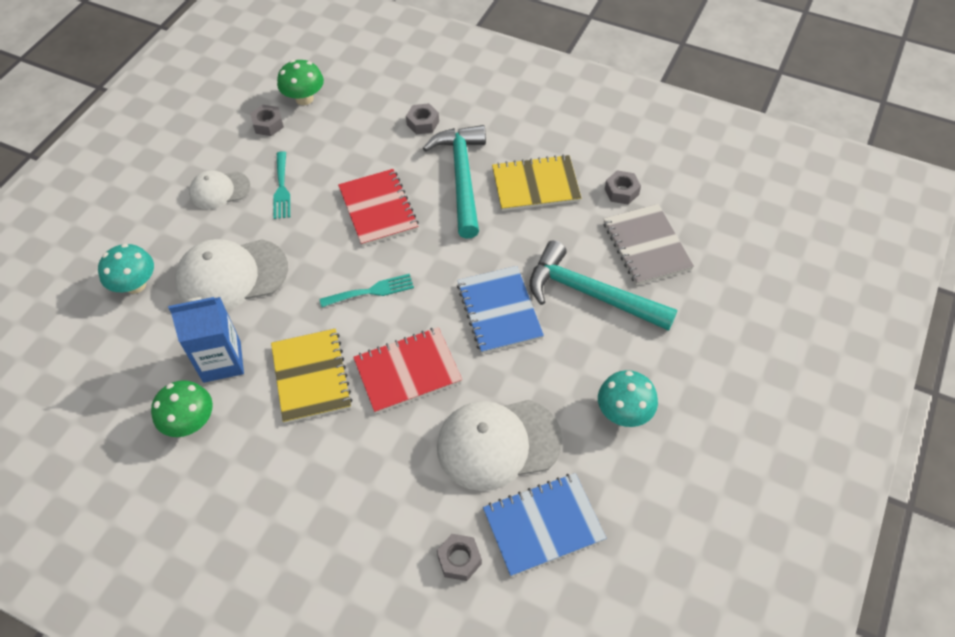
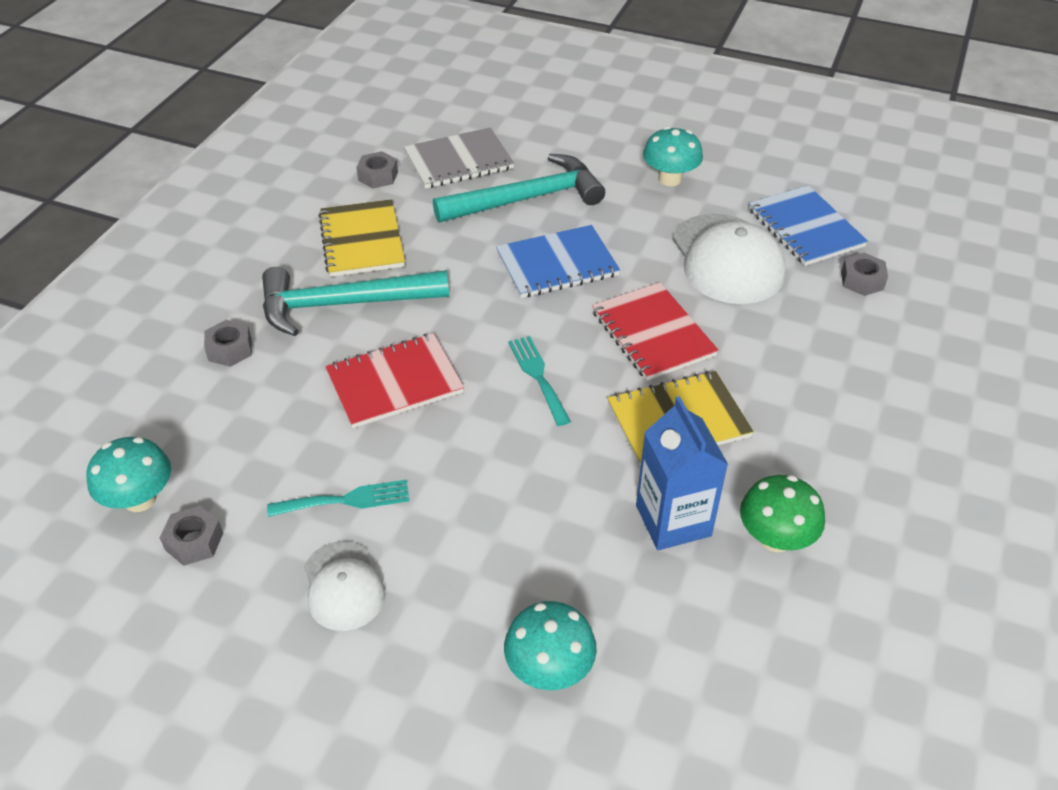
camera: 95 degrees left, 10 degrees down
white cap [175,239,288,311] -> none
green mushroom [277,60,324,105] -> turquoise mushroom [86,437,171,512]
turquoise hammer [530,240,677,331] -> turquoise hammer turned 135 degrees counterclockwise [433,154,605,222]

